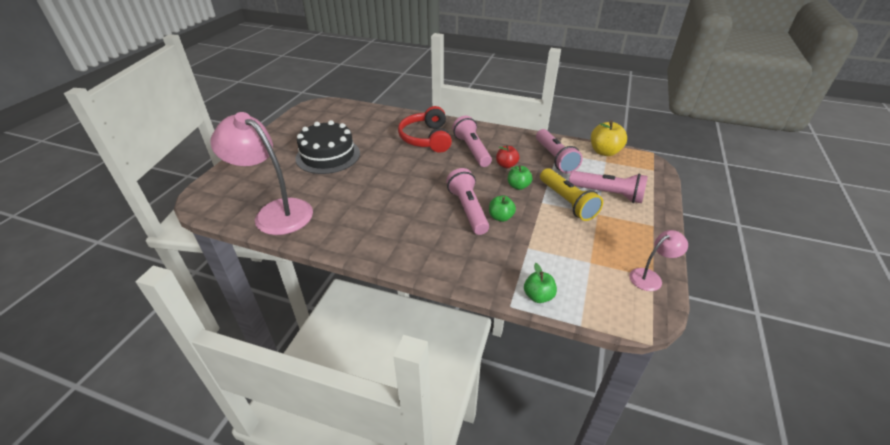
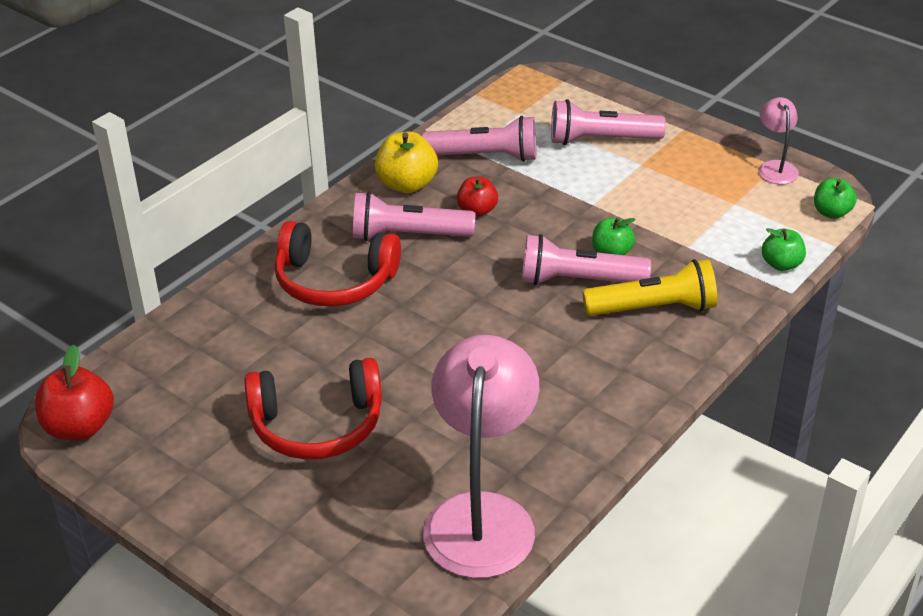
camera: 70 degrees left, 0 degrees up
pink lamp [210,112,313,235] -> pink lamp turned 135 degrees clockwise [423,335,539,578]
black cake [295,120,360,174] -> red headphones [244,358,382,459]
green apple [508,165,532,190] -> green apple moved to [814,178,857,219]
yellow flashlight [540,168,603,221] -> yellow flashlight moved to [583,259,717,316]
pink flashlight [569,171,648,203] -> pink flashlight turned 135 degrees counterclockwise [551,99,666,145]
yellow apple [591,120,627,156] -> yellow apple moved to [375,132,438,193]
none -> red apple [35,344,114,440]

